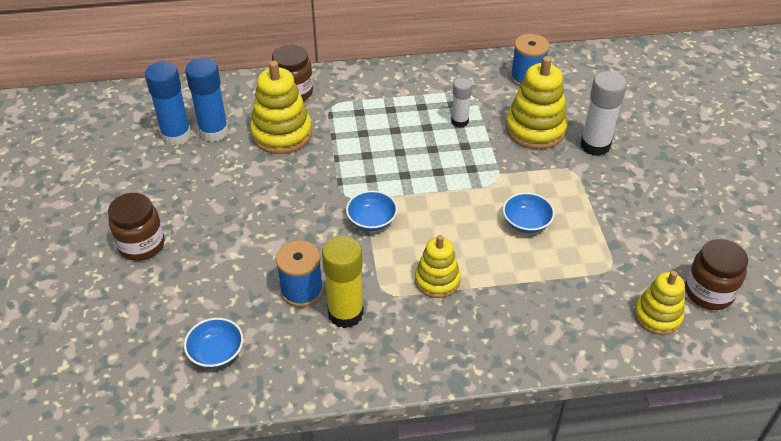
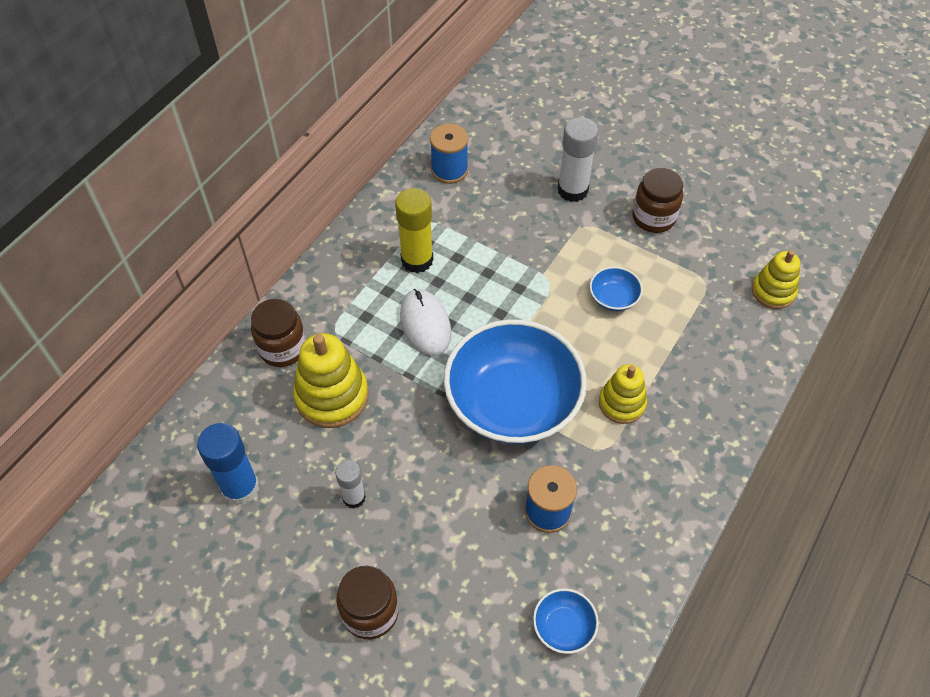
camera: 50 degrees left, 10 degrees up
blue glue stick [185,58,229,142] -> none
yellow glue stick [322,236,364,328] -> yellow glue stick moved to [395,188,433,273]
blue bowl [346,190,398,231] -> blue bowl [444,319,587,444], size x2.44
white glue stick [451,78,472,127] -> white glue stick moved to [335,460,366,509]
yellow stacking toy [505,56,568,149] -> none
brown jar [685,239,748,310] -> brown jar moved to [632,168,683,233]
none -> white mouse [400,289,451,356]

